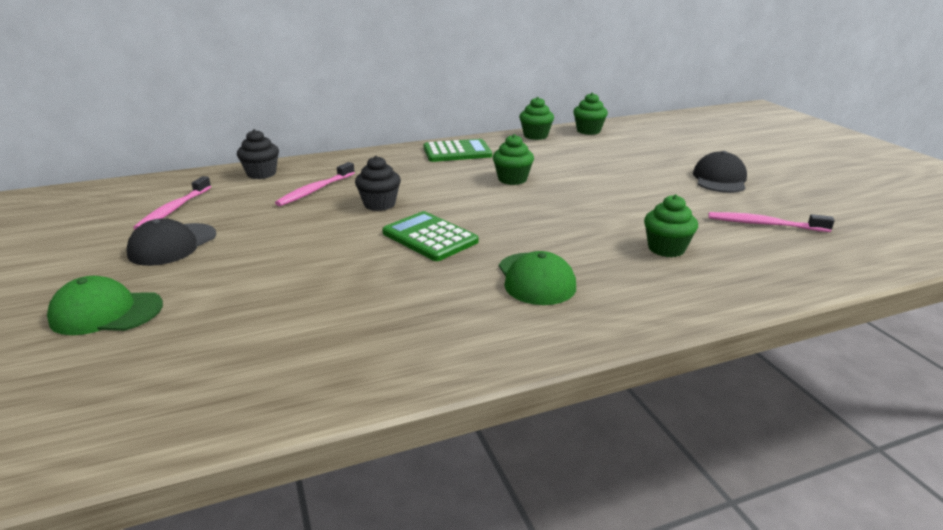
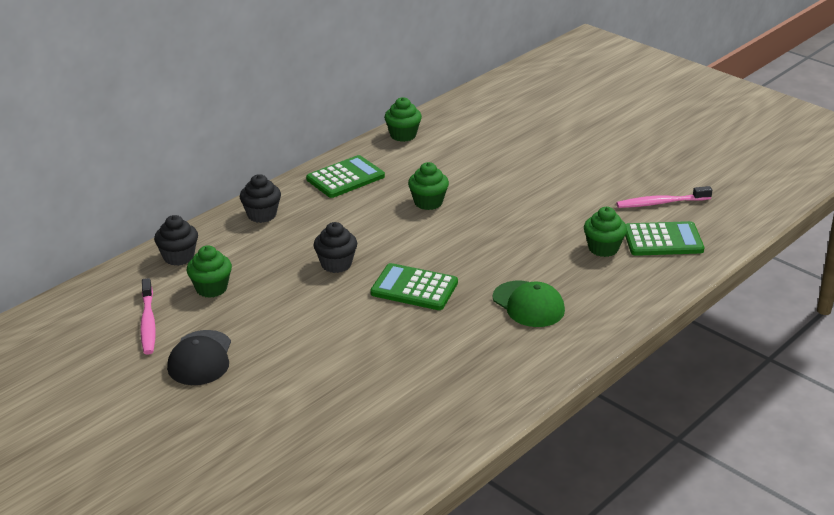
camera: 25 degrees left, 5 degrees up
green cap [47,276,163,335] -> none
pink toothbrush [275,162,355,206] -> none
green cupcake [573,93,608,135] -> green cupcake moved to [187,246,232,298]
black cap [693,151,747,193] -> none
none -> black cupcake [240,174,281,223]
none -> green calculator [625,221,704,256]

